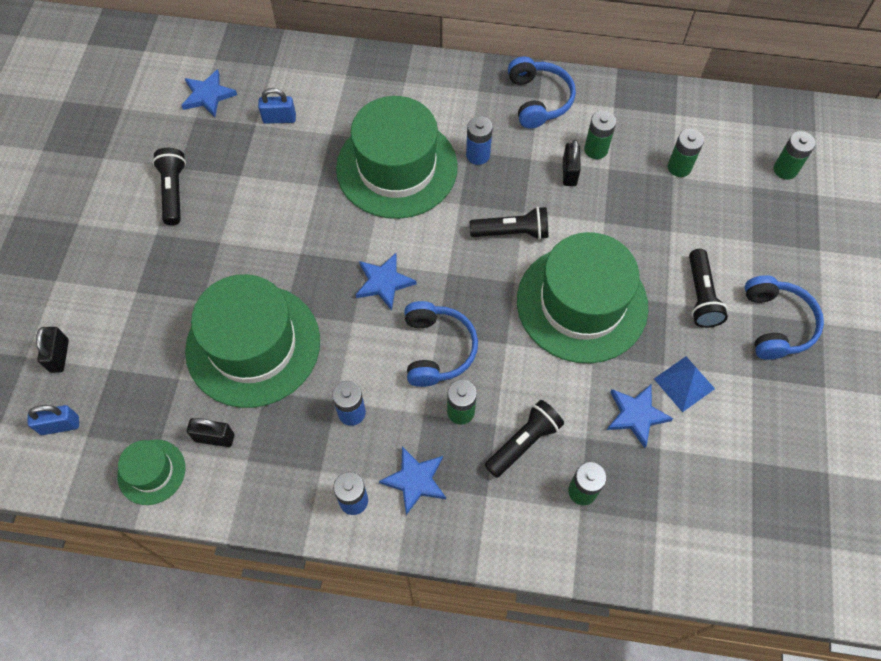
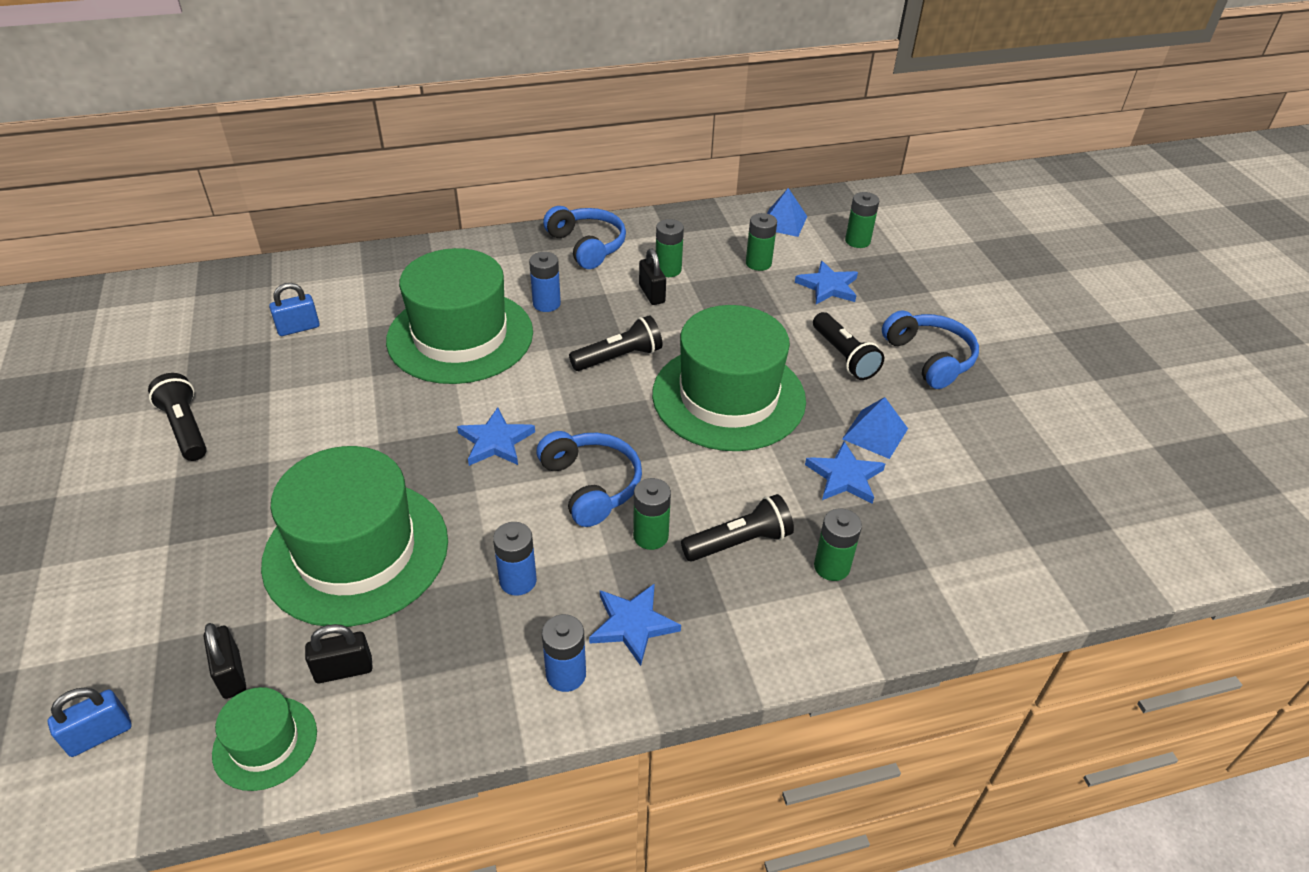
camera: 25 degrees left, 20 degrees down
black padlock [36,327,69,373] -> black padlock moved to [204,623,246,699]
blue star [181,69,237,117] -> blue star moved to [795,261,858,304]
black flashlight [485,400,564,478] -> black flashlight turned 45 degrees clockwise [681,494,794,562]
none -> blue pyramid [767,188,807,237]

